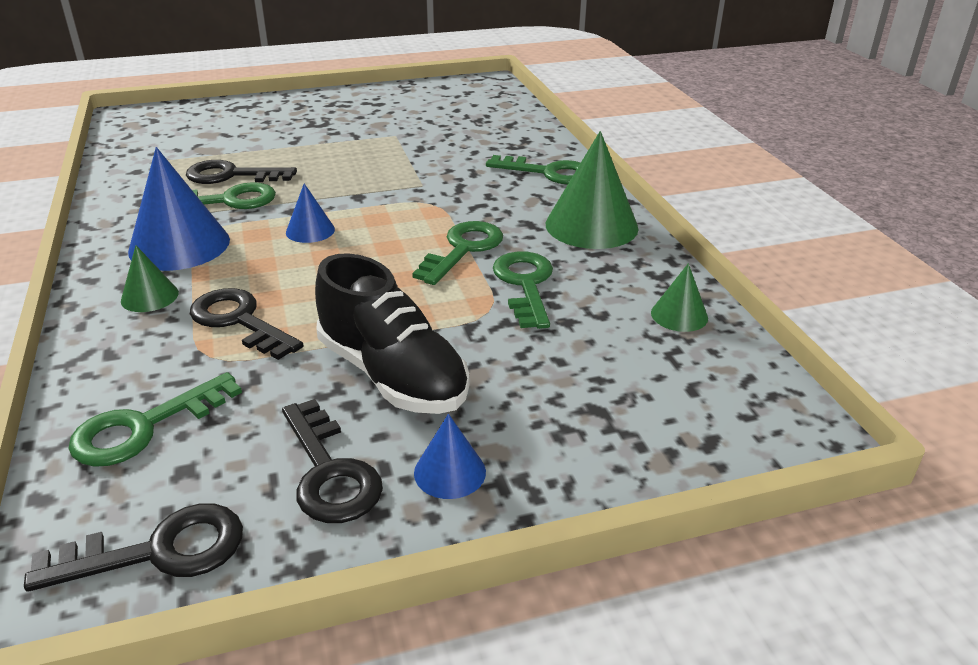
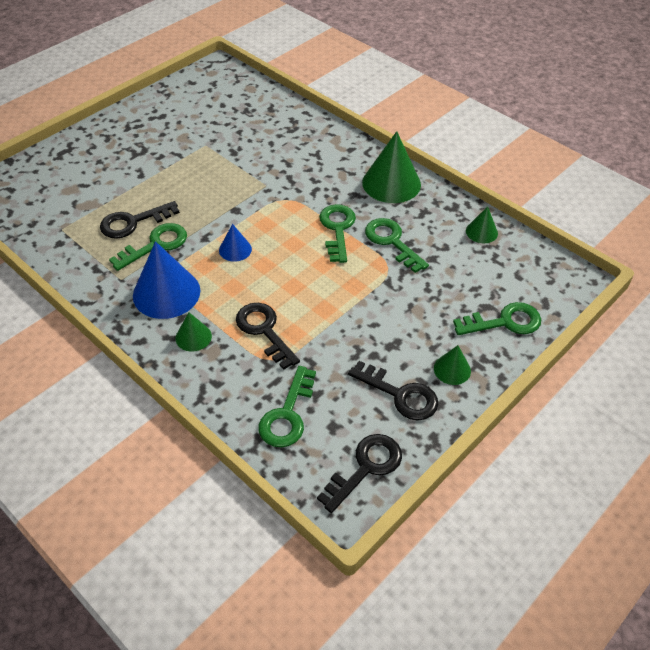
camera: 30 degrees left, 15 degrees up
black key [190,288,304,360] -> black key turned 45 degrees clockwise [236,303,300,370]
black shoe [315,253,470,414] -> none
blue cone [414,414,486,499] -> green cone [434,345,471,385]
green key [486,155,580,185] -> green key moved to [453,302,541,335]

